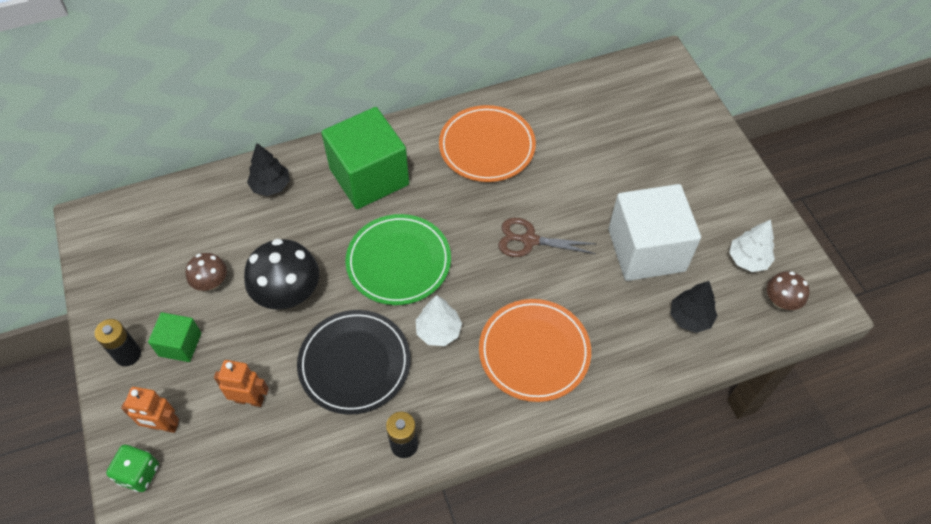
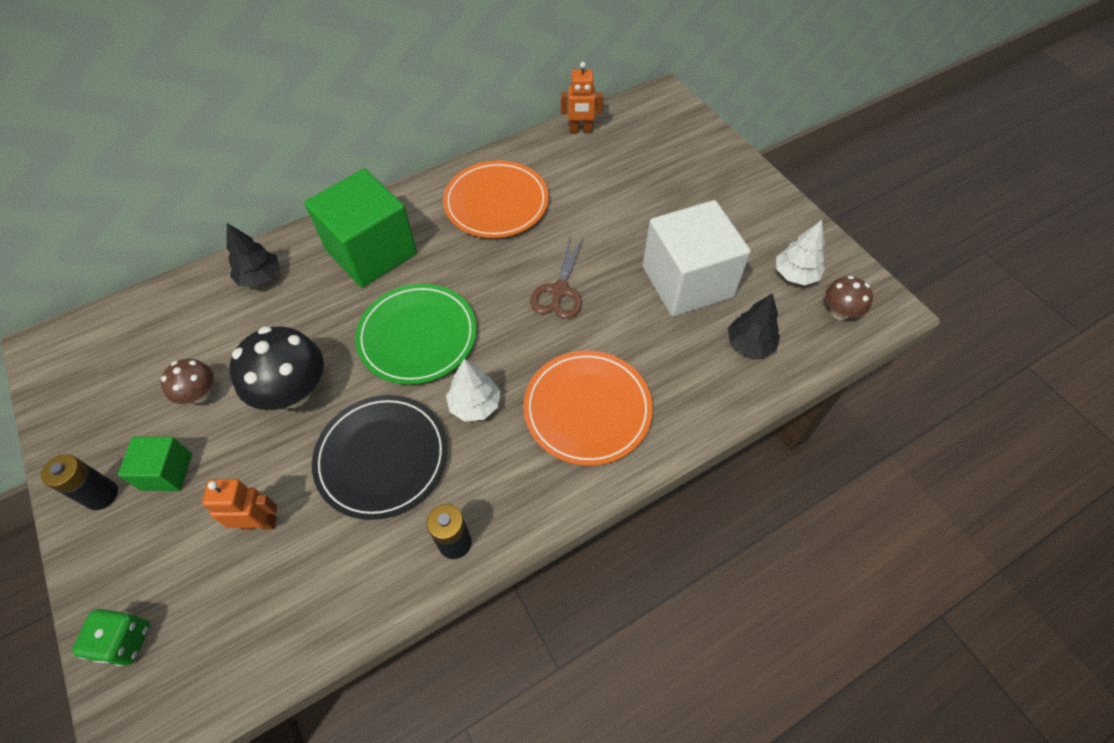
camera: 10 degrees left, 0 degrees up
orange robot [121,387,179,433] -> orange robot moved to [561,62,603,133]
brown scissors [498,218,597,257] -> brown scissors turned 75 degrees counterclockwise [530,236,584,319]

